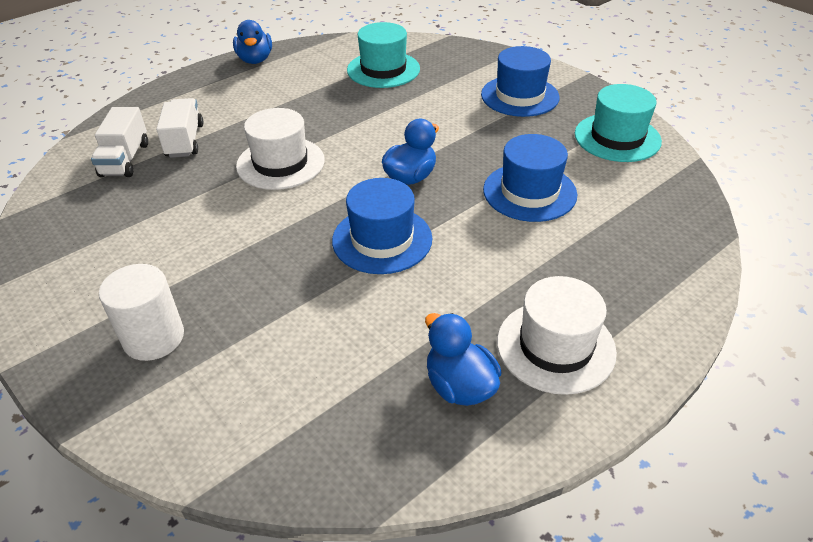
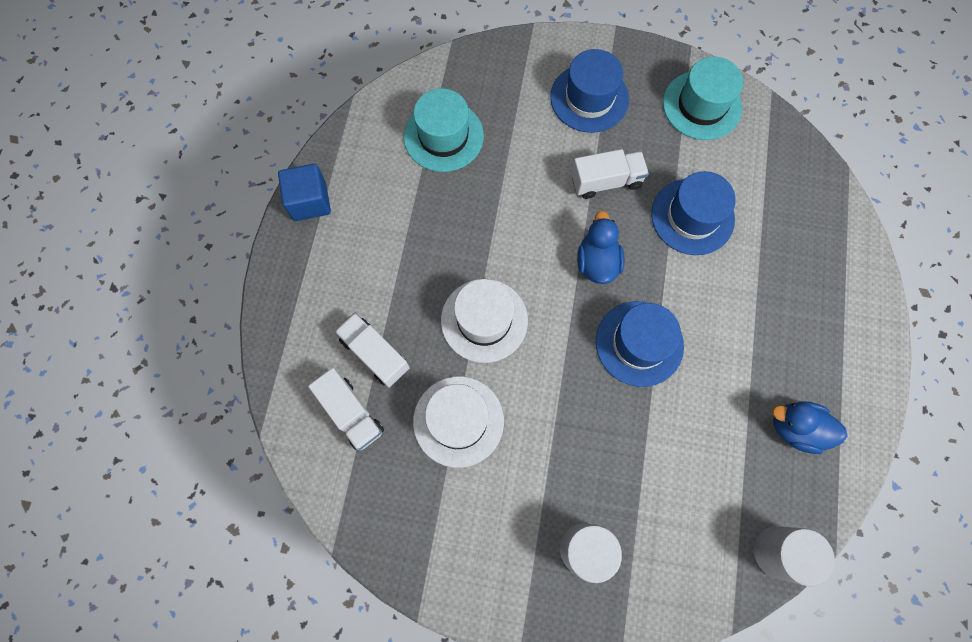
camera: 40 degrees left, 30 degrees up
blue duck [233,20,272,64] -> blue cube [278,164,331,221]
white hat [497,276,617,395] -> white hat moved to [413,376,504,468]
none -> white truck [571,149,649,199]
none -> white cylinder [754,526,835,587]

